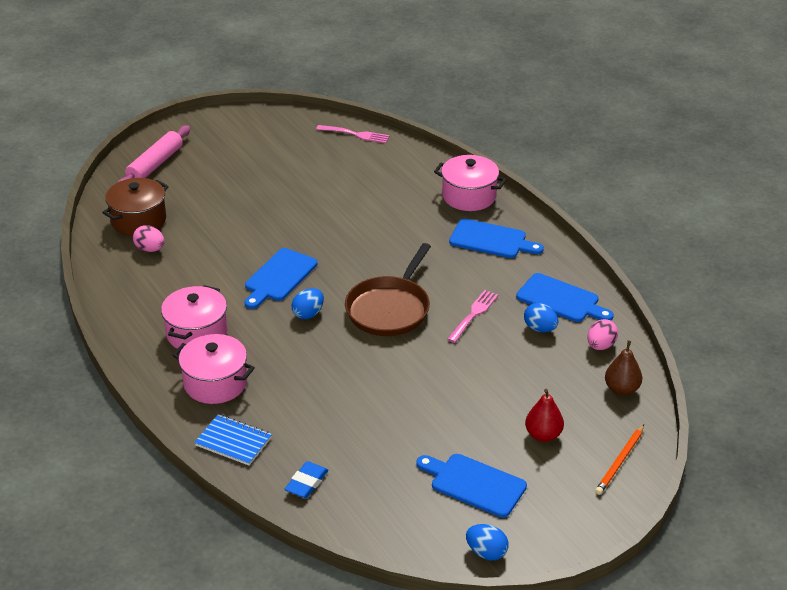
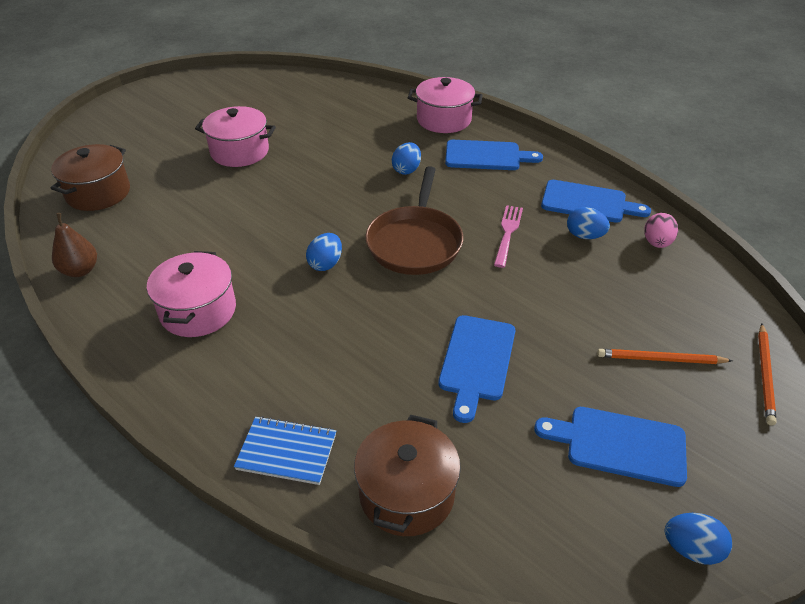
camera: 15 degrees left, 5 degrees up
pink rolling pin [117,125,190,183] -> none
pink egg [133,225,165,252] -> none
pink pot [172,334,255,404] -> pink pot moved to [195,106,276,167]
blue cutting board [245,248,317,309] -> blue cutting board moved to [438,315,515,423]
blue eraser [285,461,329,498] -> brown pot [354,415,461,536]
pink fork [316,125,390,143] -> none
red pear [525,389,564,442] -> orange pencil [597,349,733,364]
brown pear [605,340,642,396] -> brown pear moved to [52,213,97,277]
none -> blue egg [392,142,421,175]

